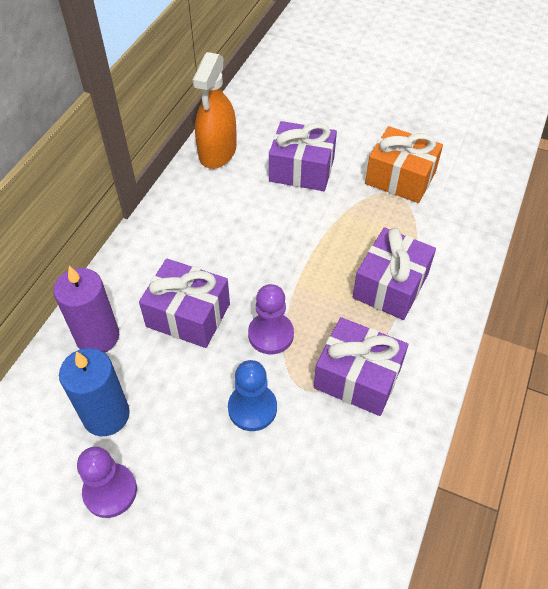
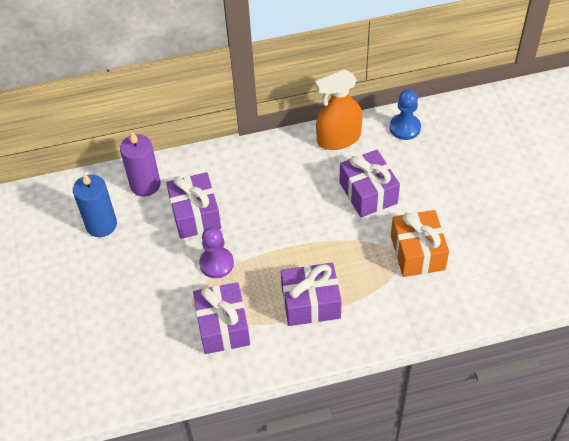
camera: 55 degrees right, 0 degrees up
purple pawn [77,447,137,518] -> none
blue pawn [228,360,277,431] -> blue pawn moved to [390,89,421,140]

